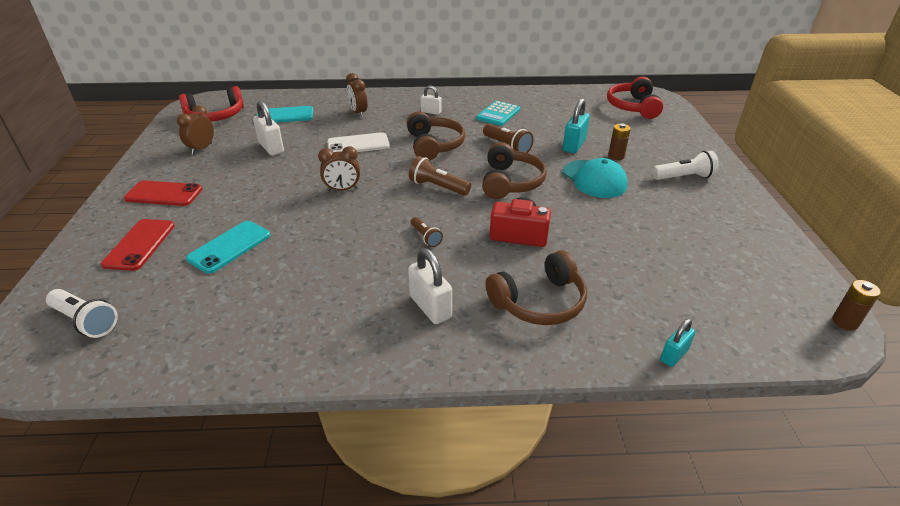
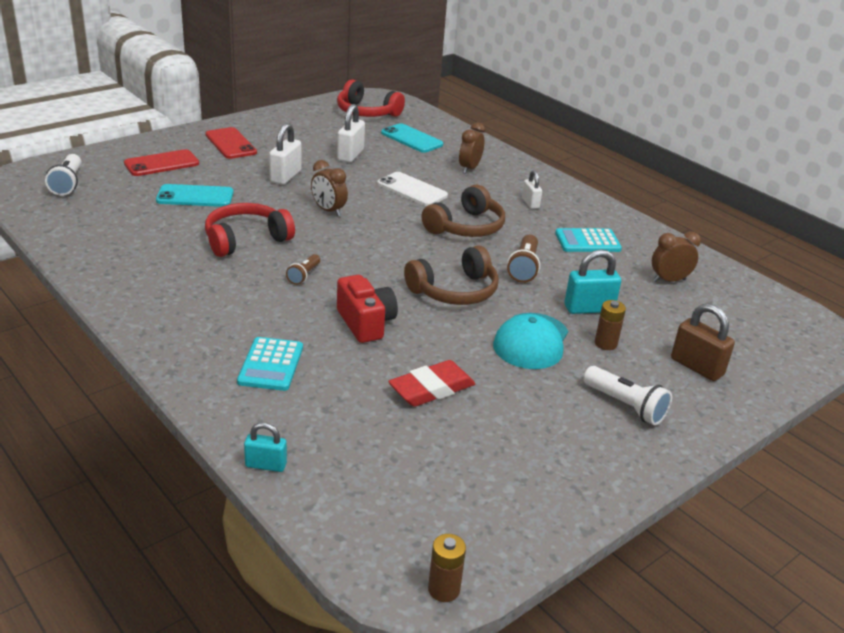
camera: 50 degrees right, 5 degrees down
brown clock [177,105,214,154] -> brown clock moved to [652,231,701,282]
white padlock [408,248,452,324] -> white padlock moved to [269,123,302,185]
brown flashlight [409,156,471,196] -> none
brown headphones [485,250,587,325] -> turquoise calculator [237,337,303,391]
red headphones [607,77,663,119] -> red headphones moved to [205,203,295,257]
none -> red eraser [388,360,475,407]
none -> brown padlock [671,303,735,381]

